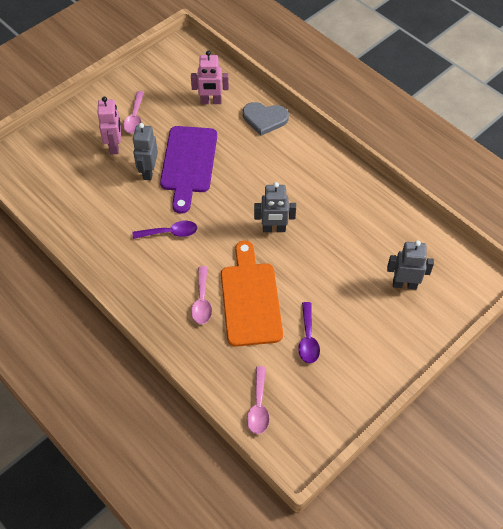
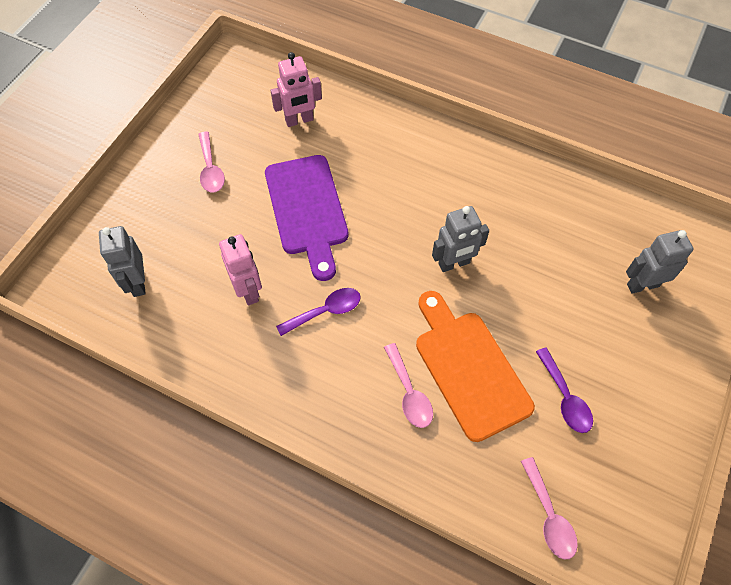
camera: 20 degrees left, 5 degrees up
pink robot [97,97,121,154] -> pink robot moved to [219,234,262,306]
grey robot [132,123,158,180] -> grey robot moved to [99,226,146,297]
grey heart [243,102,289,136] -> none

